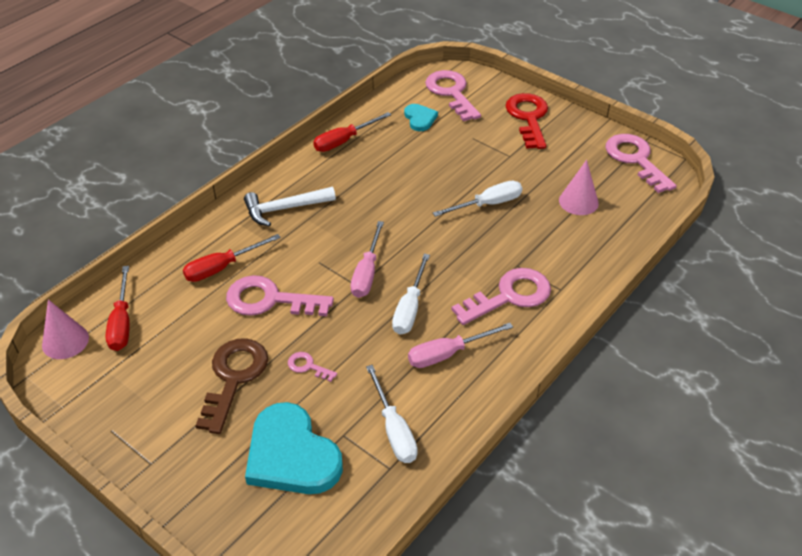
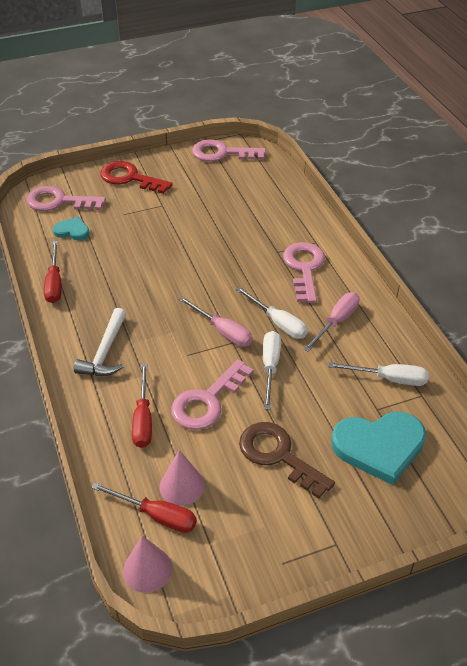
camera: 60 degrees left, 0 degrees up
pink key [288,352,337,382] -> none
pink screwdriver [408,323,513,368] -> pink screwdriver turned 150 degrees counterclockwise [304,293,360,352]
white screwdriver [433,181,522,217] -> white screwdriver moved to [263,331,281,410]
pink cone [559,160,599,215] -> pink cone moved to [160,450,205,506]

